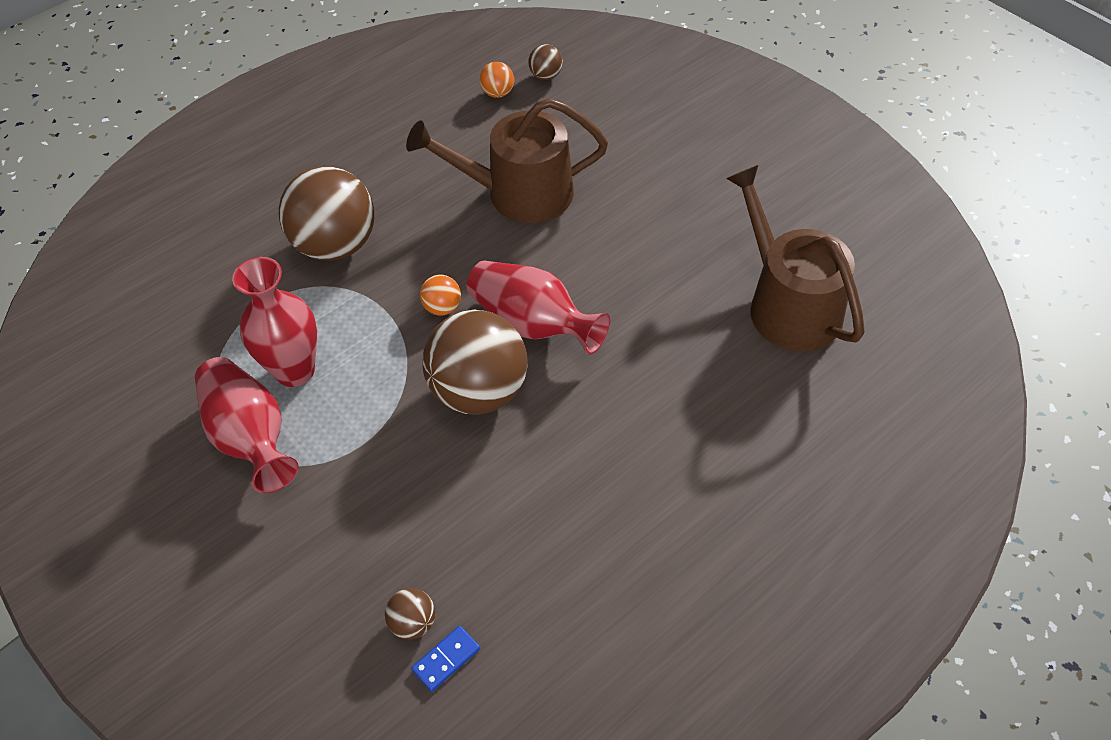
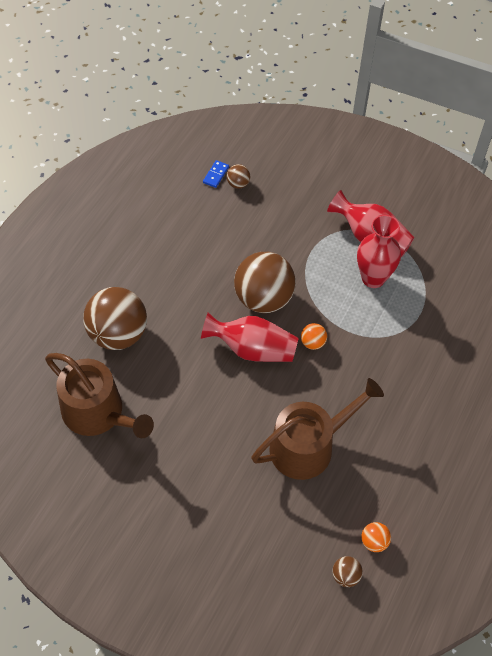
camera: 155 degrees right, 5 degrees up
brown ball [279,166,374,261] -> brown ball moved to [83,287,147,350]

